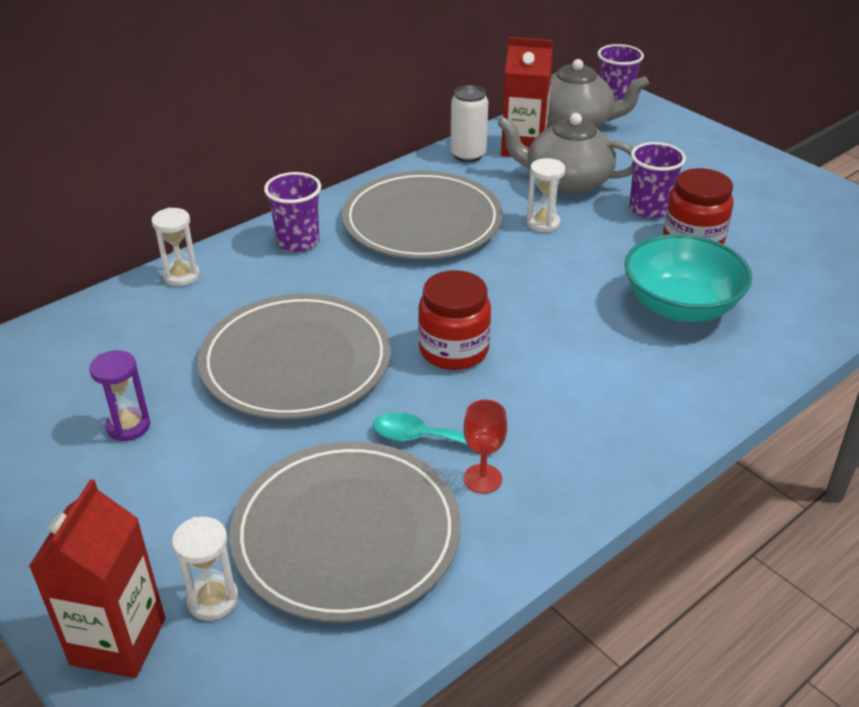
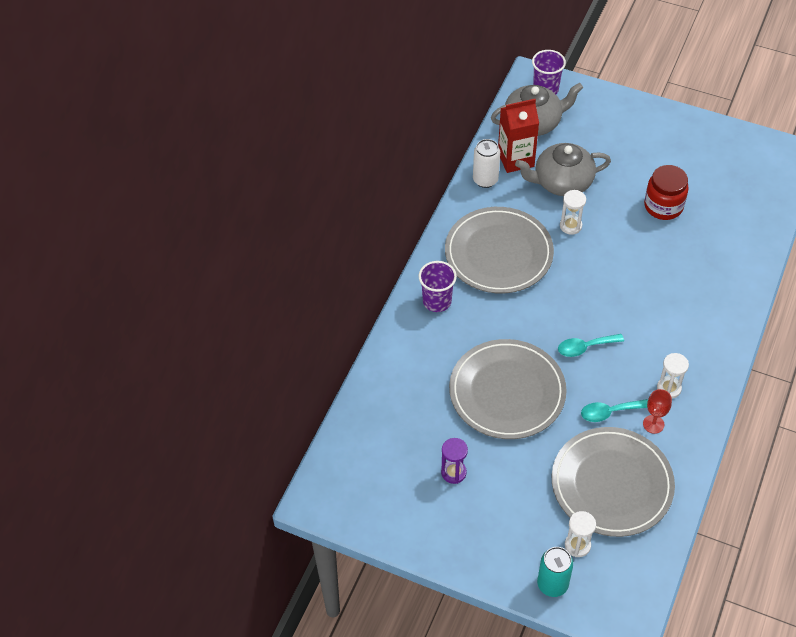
camera: 25 degrees left, 15 degrees up
red carton [29,479,165,678] -> turquoise can [537,547,573,597]
white hourglass [151,208,200,286] -> white hourglass moved to [657,353,689,399]
red jar [418,270,491,370] -> turquoise spoon [558,334,624,357]
turquoise bowl [624,234,752,322] -> none
purple cup [629,142,686,219] -> none

